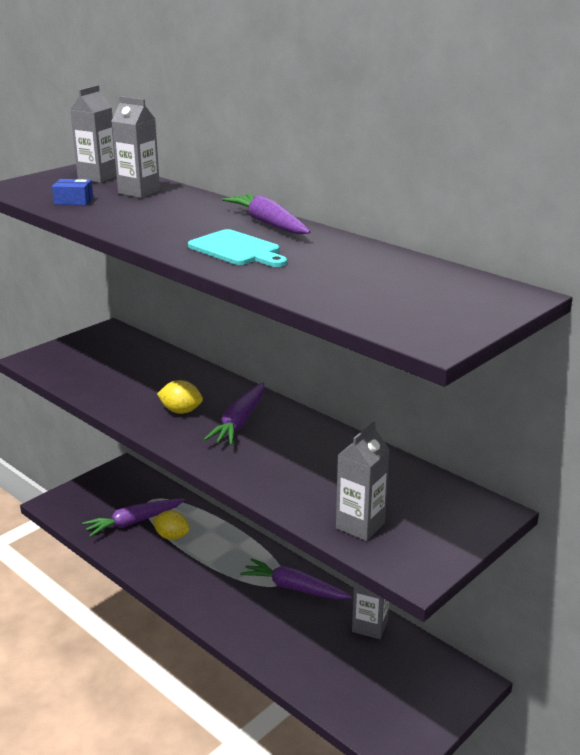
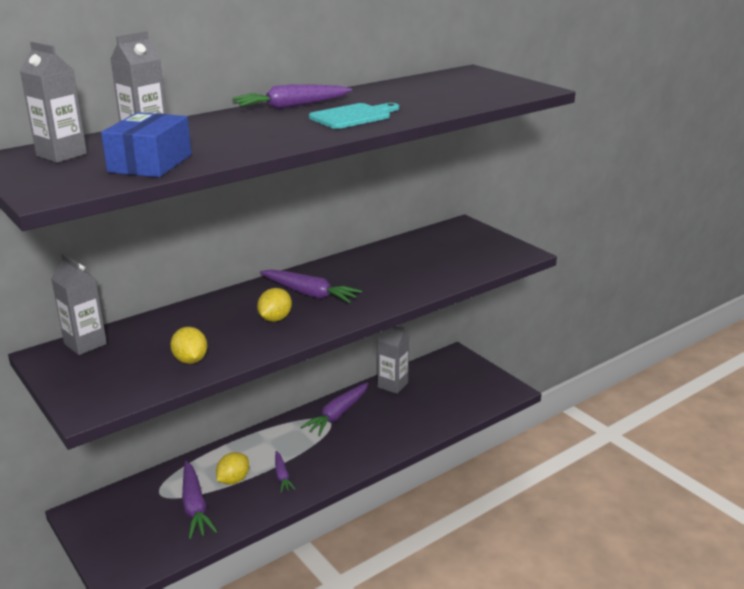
camera: 80 degrees left, 0 degrees up
blue box [52,179,93,205] -> blue box [101,112,191,177], size x1.84
grey carton [336,421,389,541] -> grey carton moved to [51,254,107,355]
none -> yellow lemon [170,327,207,364]
none -> purple carrot [275,451,296,493]

